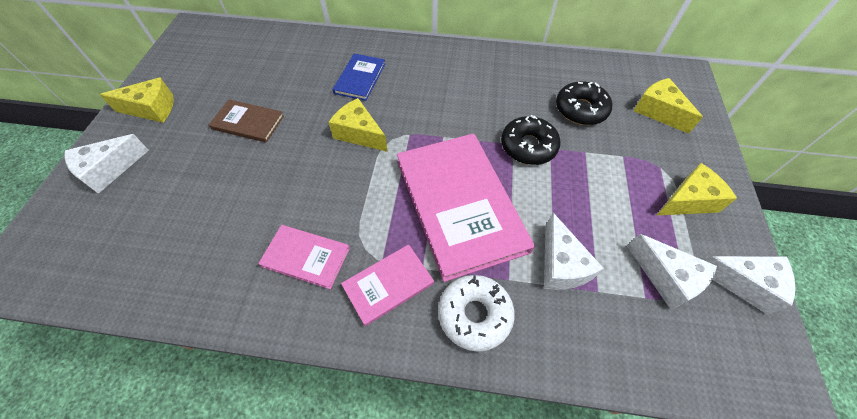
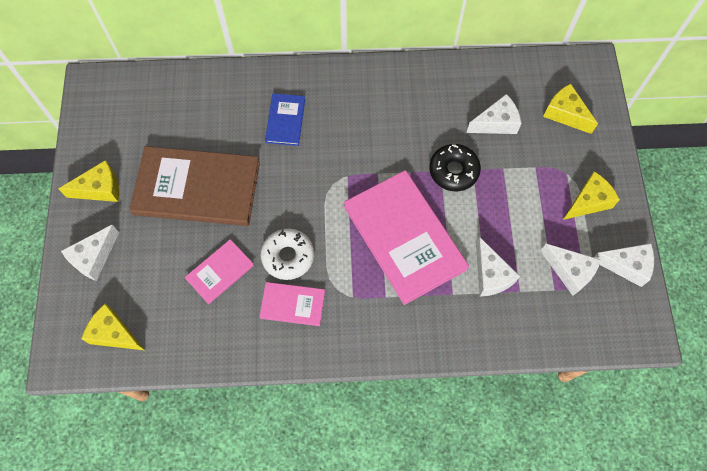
camera: 10 degrees left, 10 degrees up
brown book [209,99,284,143] -> brown book [129,146,260,226], size x2.06
yellow cheese [328,98,388,152] -> yellow cheese moved to [81,303,144,350]
pink book [341,244,434,326] -> pink book moved to [185,239,254,304]
white donut [438,275,515,352] -> white donut moved to [261,229,314,280]
black donut [556,81,612,125] -> white cheese [467,94,521,134]

